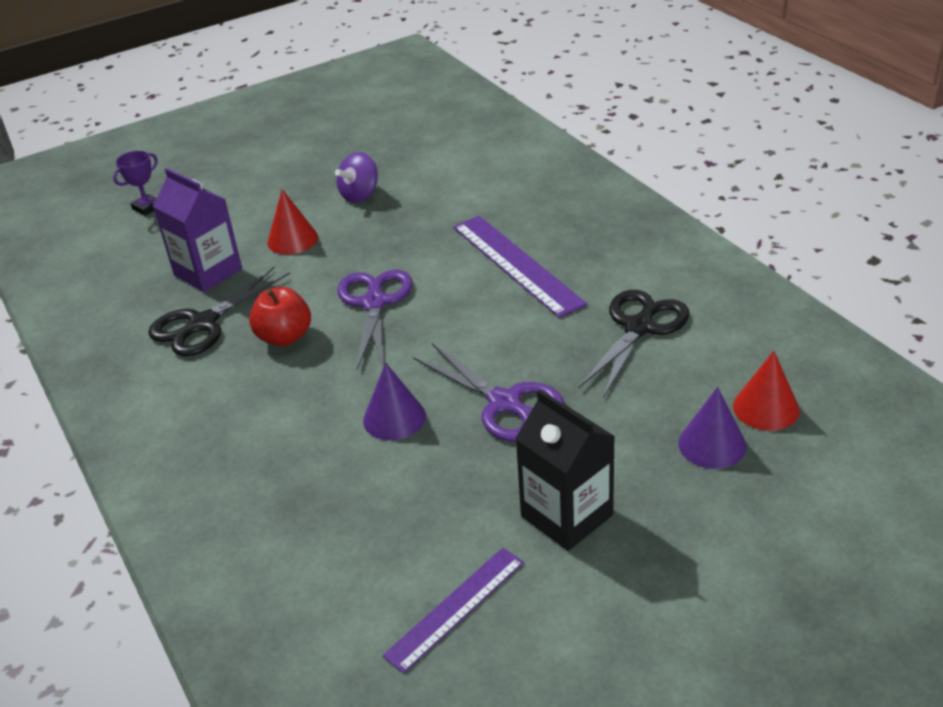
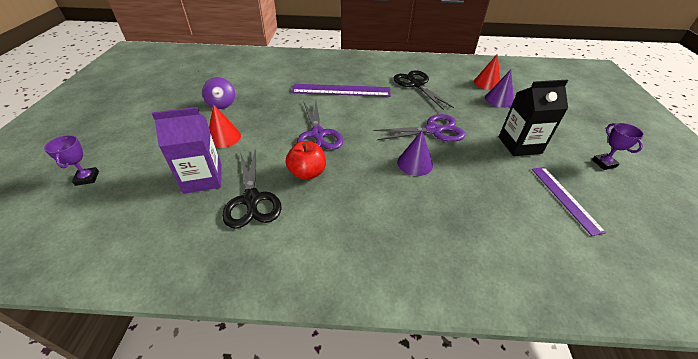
camera: 60 degrees left, 5 degrees up
purple scissors [337,270,413,369] -> purple scissors turned 135 degrees counterclockwise [297,101,343,150]
none -> purple trophy [592,123,644,170]

